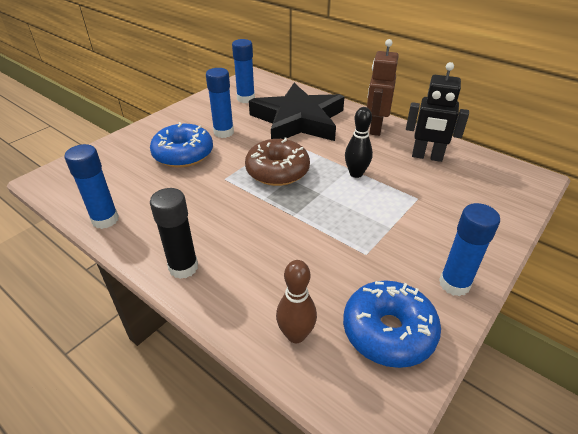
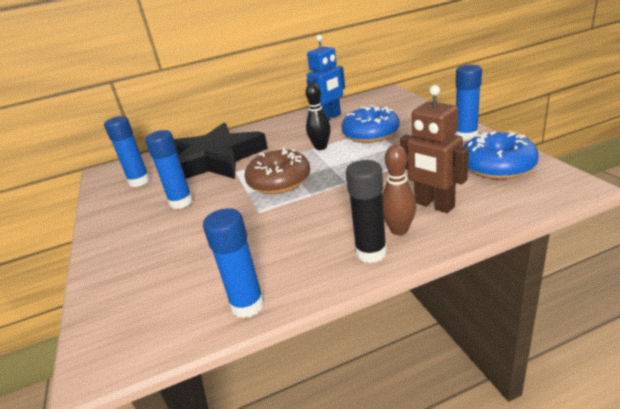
camera: 55 degrees left, 10 degrees down
blue donut [150,122,213,168] -> blue donut moved to [341,105,399,143]
brown bowling pin [276,260,317,343] -> brown bowling pin moved to [382,145,416,235]
brown robot [367,39,399,136] -> brown robot moved to [400,85,469,213]
black robot [406,62,469,162] -> blue robot [307,35,345,120]

